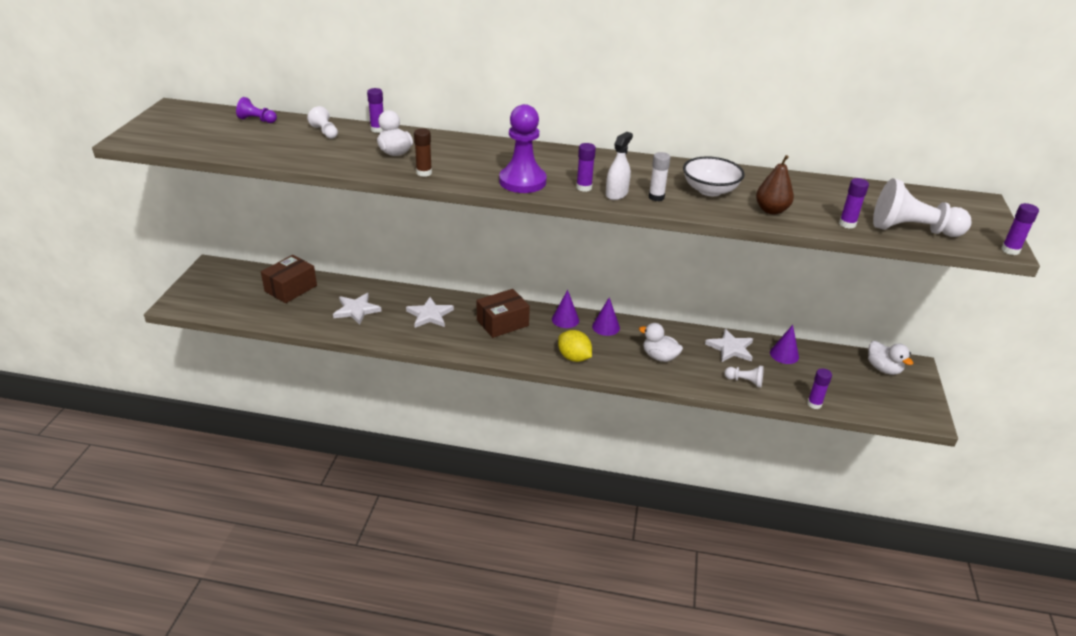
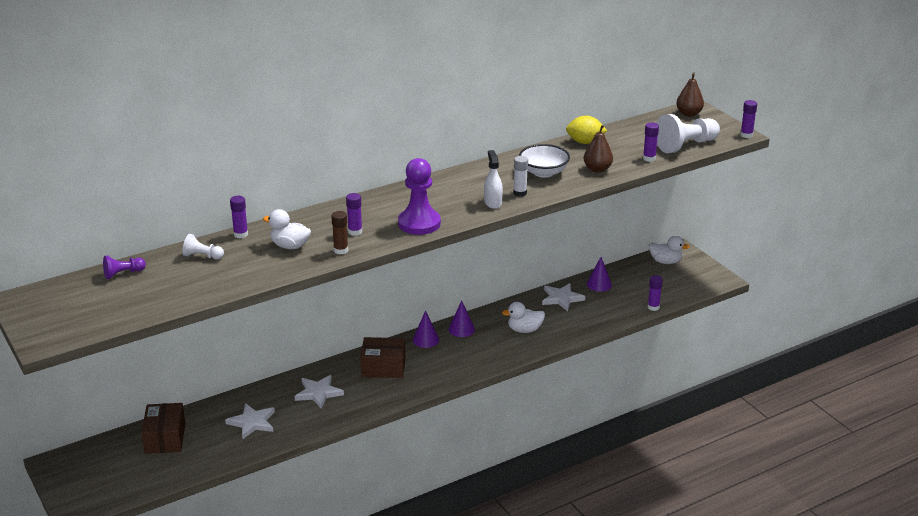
camera: 40 degrees left, 5 degrees down
brown box [477,289,530,338] -> brown box turned 75 degrees clockwise [360,337,406,378]
yellow lemon [558,330,592,362] -> yellow lemon moved to [566,116,607,144]
purple glue stick [576,143,596,192] -> purple glue stick moved to [346,193,362,236]
white pawn [724,366,764,388] -> none
none -> brown pear [676,72,704,117]

